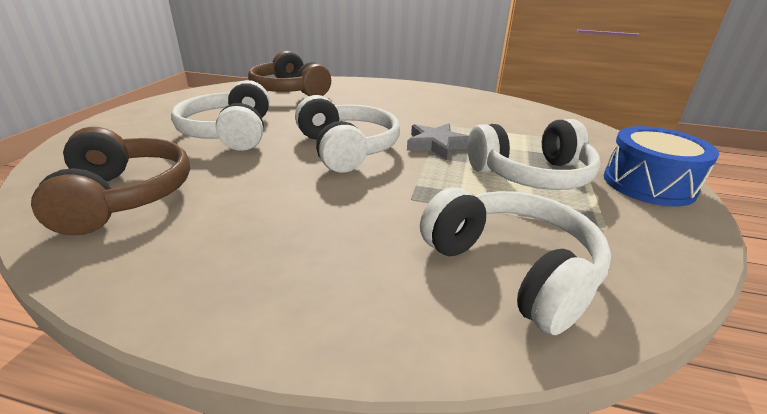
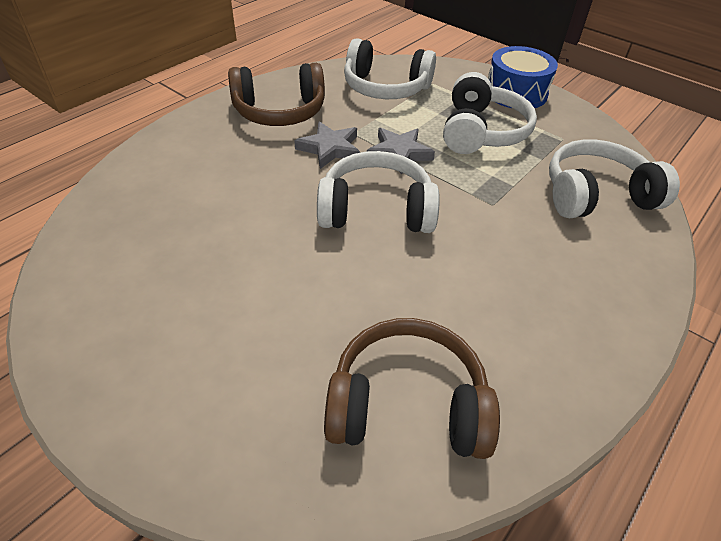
camera: 65 degrees left, 15 degrees up
white headphones [171,80,269,151] -> white headphones moved to [344,38,436,99]
brown headphones [248,51,331,96] -> brown headphones moved to [228,63,325,126]
none -> grey star [294,121,360,169]

